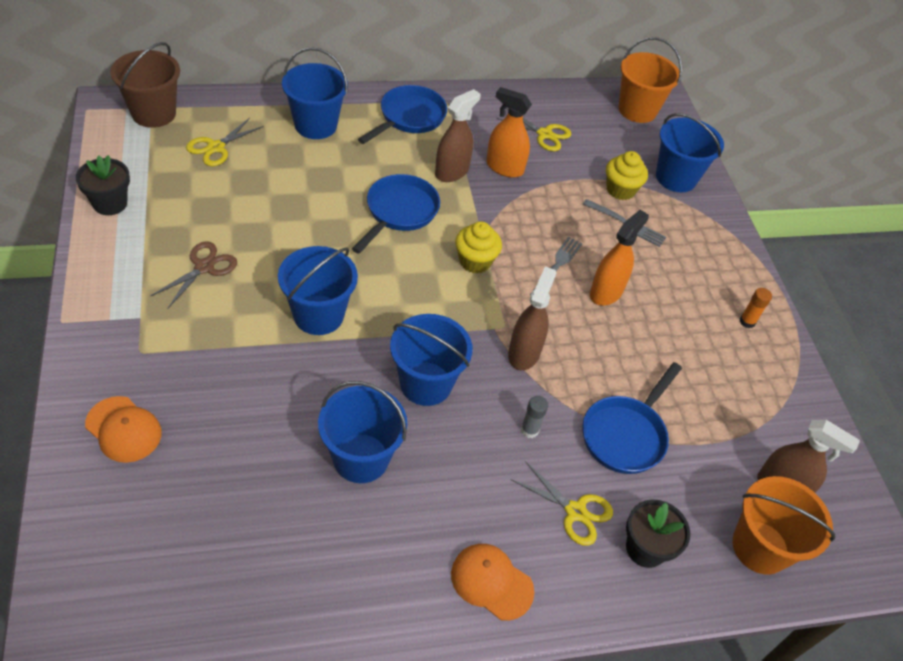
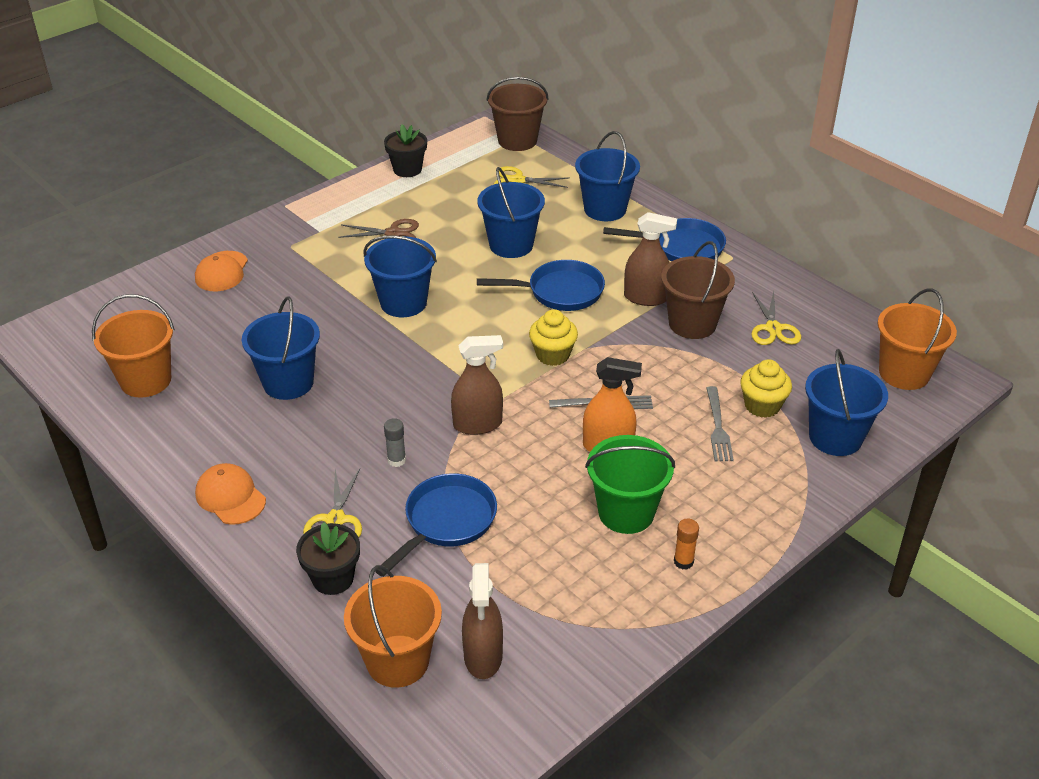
camera: 65 degrees right, 10 degrees down
blue bucket [390,314,473,406] -> blue bucket moved to [477,167,545,258]
orange cap [451,544,534,621] -> orange cap turned 45 degrees counterclockwise [195,463,266,525]
orange spray bottle [486,87,532,178] -> brown bucket [661,241,735,339]
blue pan [582,362,682,474] -> blue pan turned 120 degrees clockwise [375,473,497,577]
none -> orange bucket [92,294,175,398]
none -> green bucket [585,435,675,534]

